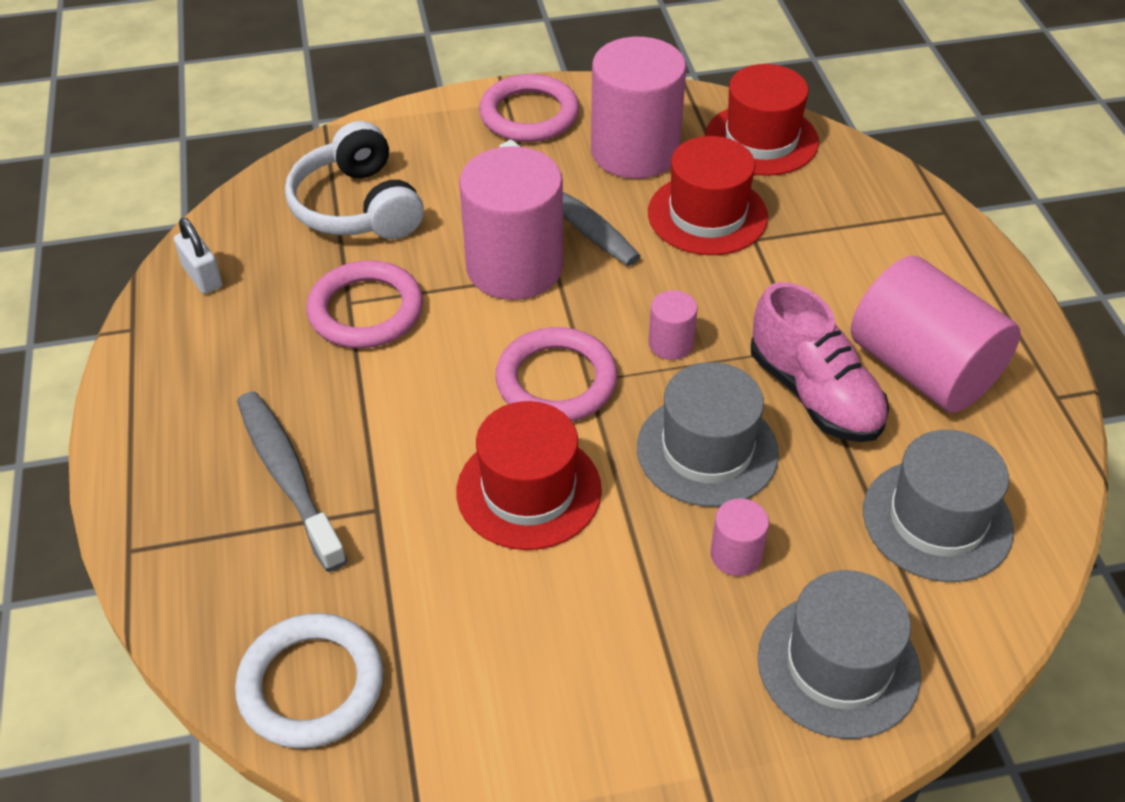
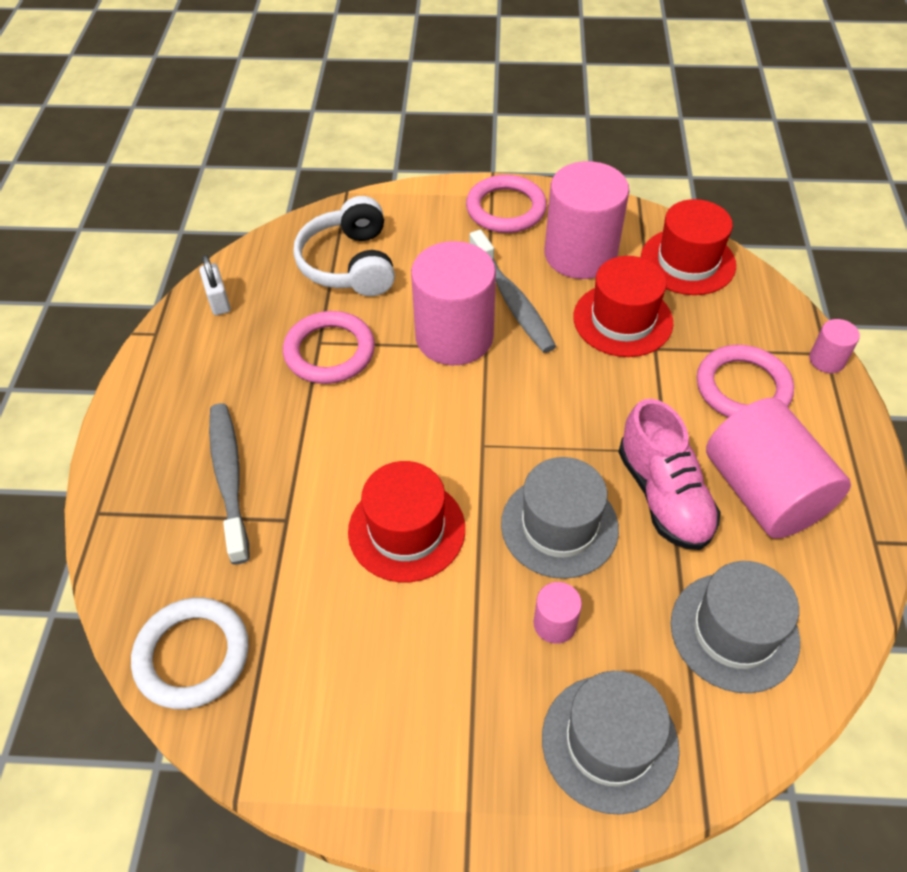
camera: 15 degrees right, 5 degrees up
pink ring [495,327,617,422] -> pink ring moved to [697,345,794,418]
pink cylinder [649,290,698,360] -> pink cylinder moved to [809,319,860,373]

